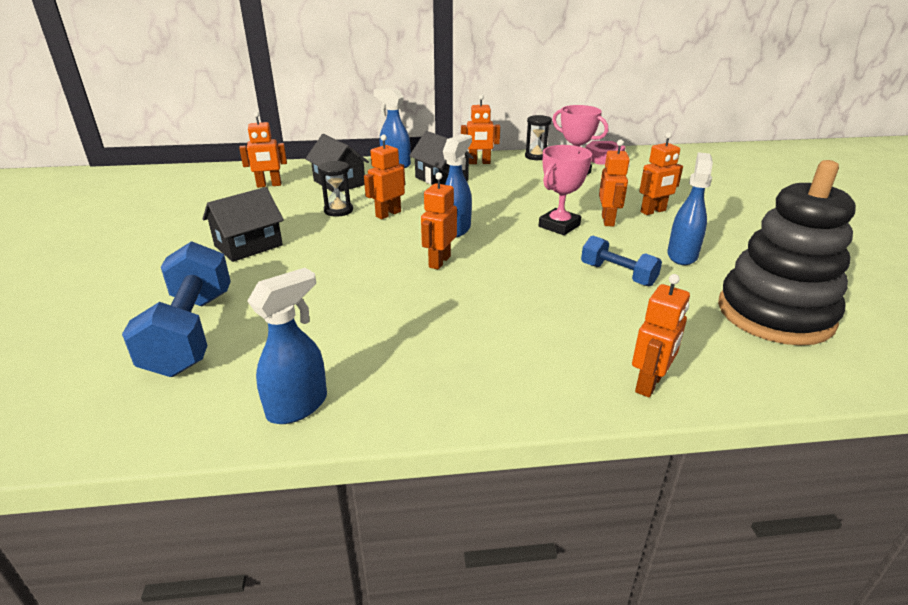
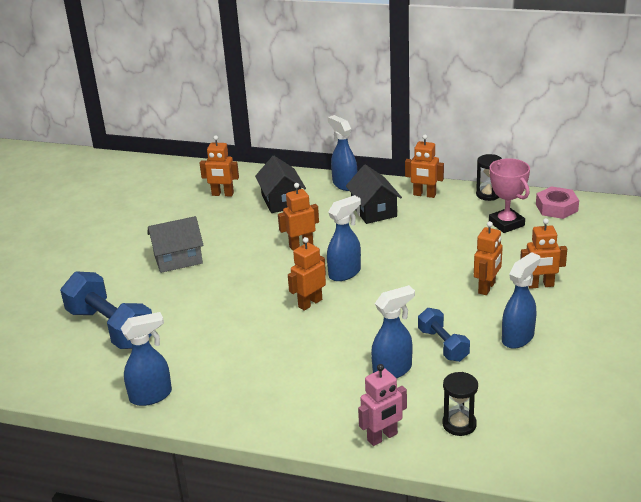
camera: 25 degrees right, 0 degrees up
blue dumbbell [122,241,231,377] -> blue dumbbell turned 60 degrees counterclockwise [60,271,152,349]
black house [203,187,284,262] -> grey house [147,216,204,273]
black hourglass [318,161,353,216] -> black hourglass moved to [442,372,478,436]
pink trophy [539,145,592,235] -> none
orange robot [632,274,690,398] -> pink robot [358,364,407,446]
black stacking toy [718,160,856,345] -> none
none -> blue spray bottle [371,285,415,378]

